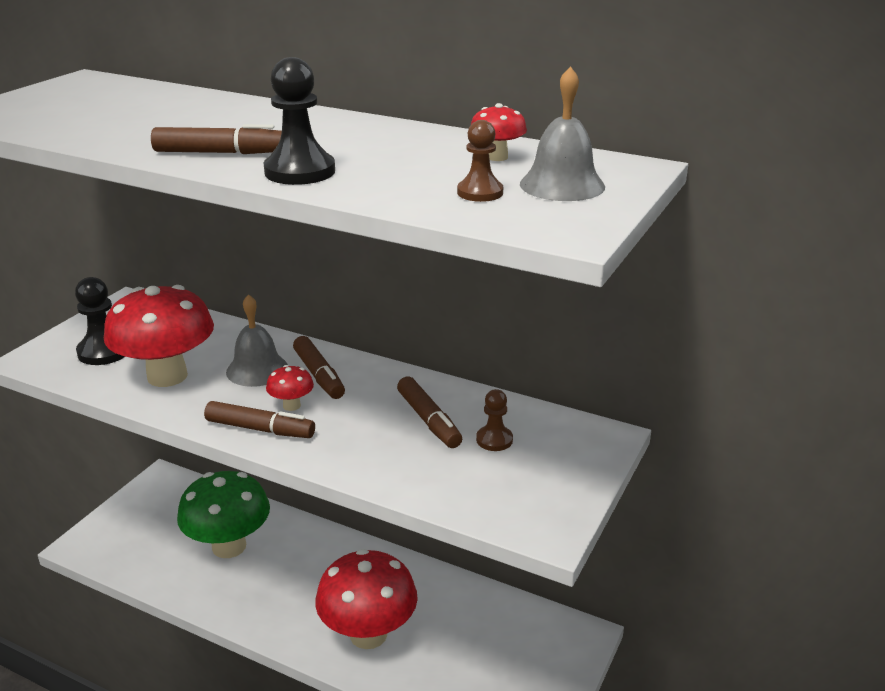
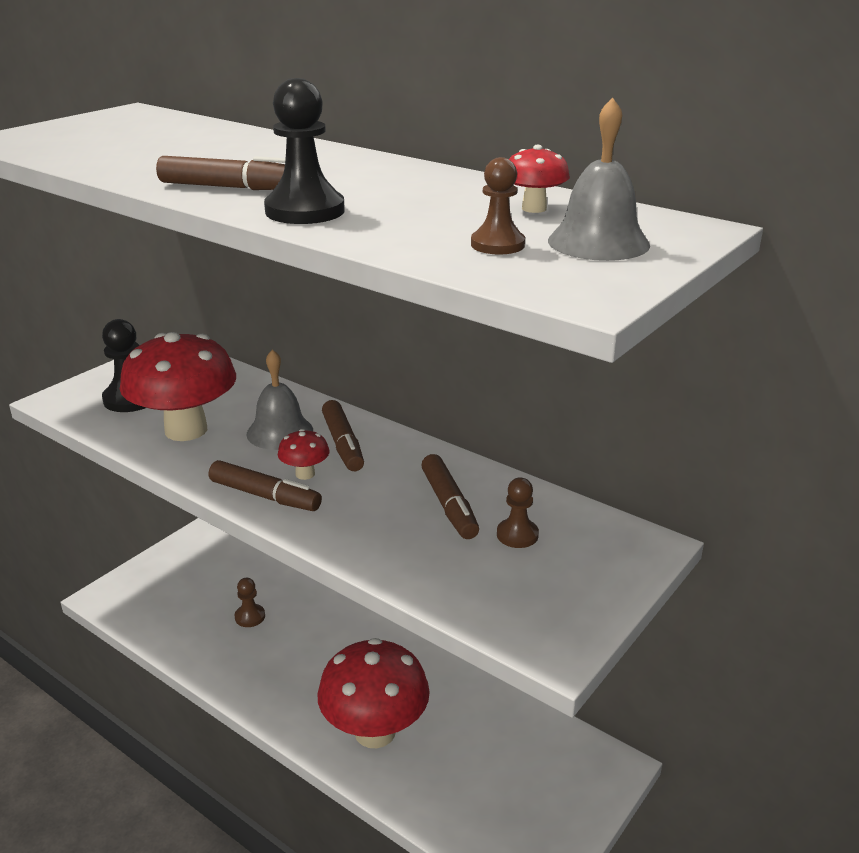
camera: 10 degrees right, 0 degrees up
green mushroom [177,471,270,558] -> brown pawn [235,578,265,627]

